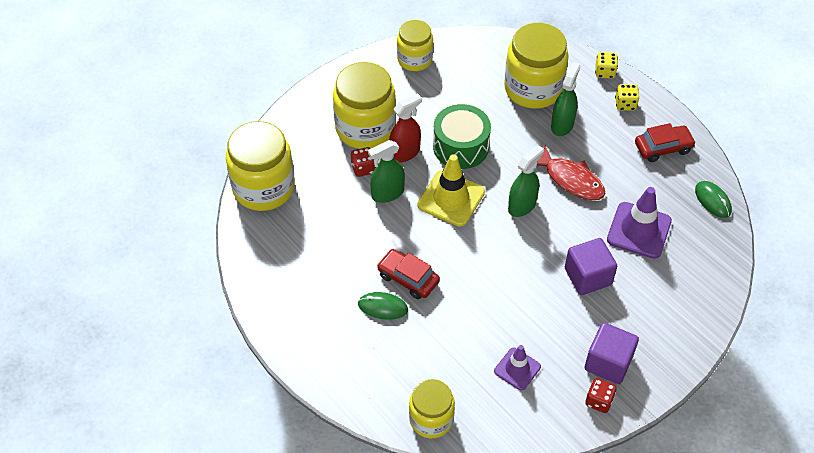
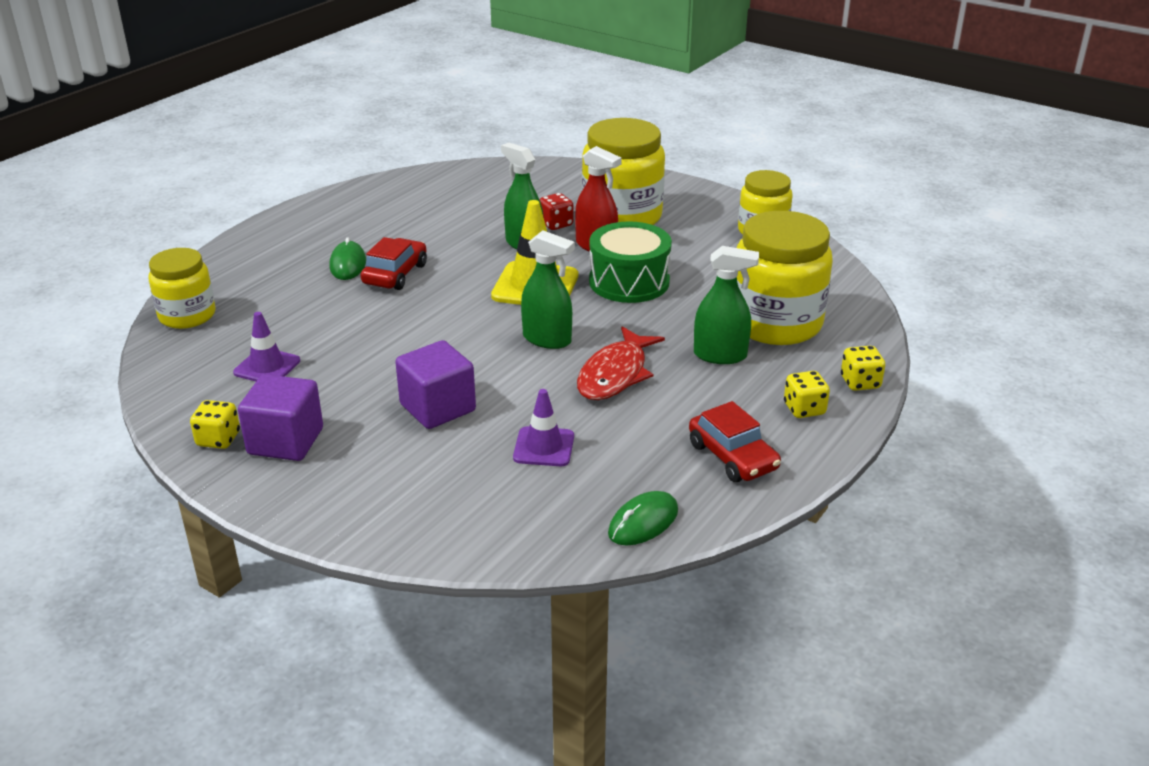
camera: 75 degrees right, 20 degrees down
yellow jar [226,121,295,211] -> none
red dice [585,378,617,413] -> yellow dice [190,400,240,449]
purple traffic cone [607,187,672,259] -> purple traffic cone [513,389,574,466], size x0.61

